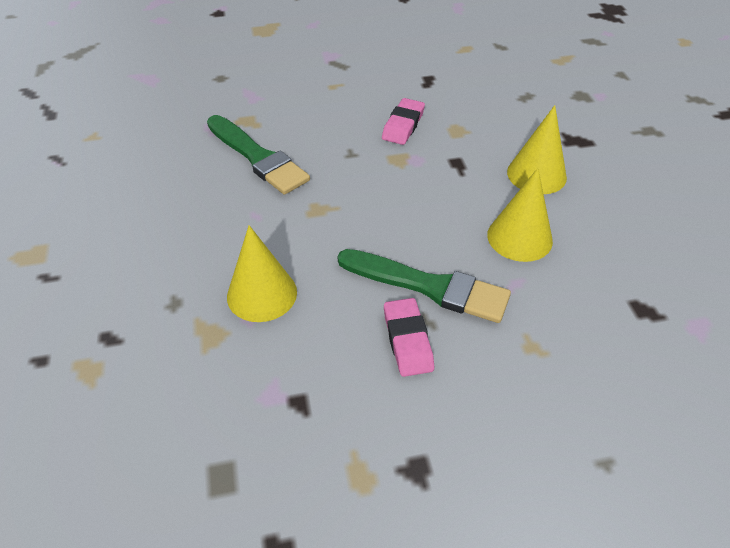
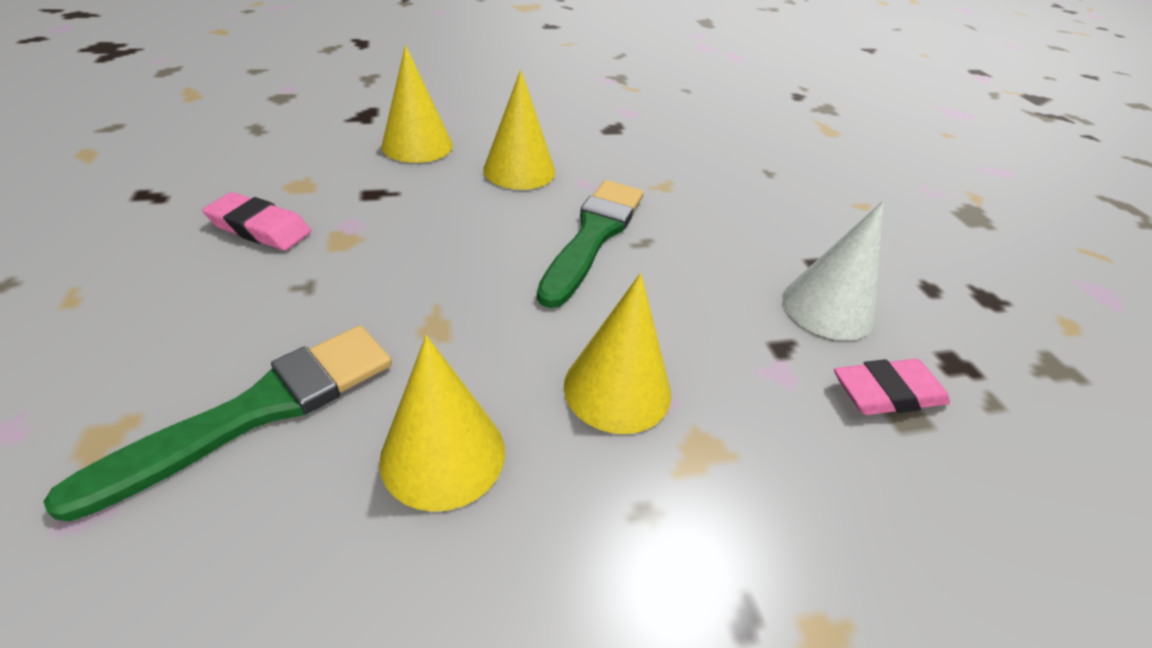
camera: 95 degrees left, 5 degrees down
pink eraser [384,298,434,377] -> pink eraser moved to [834,359,950,415]
none -> yellow cone [379,335,505,512]
none -> white cone [783,201,884,340]

